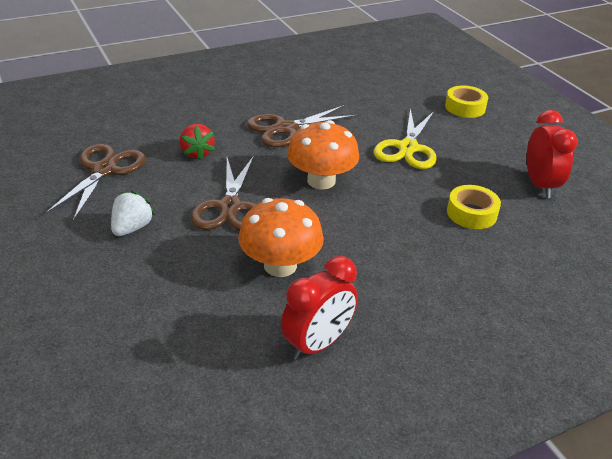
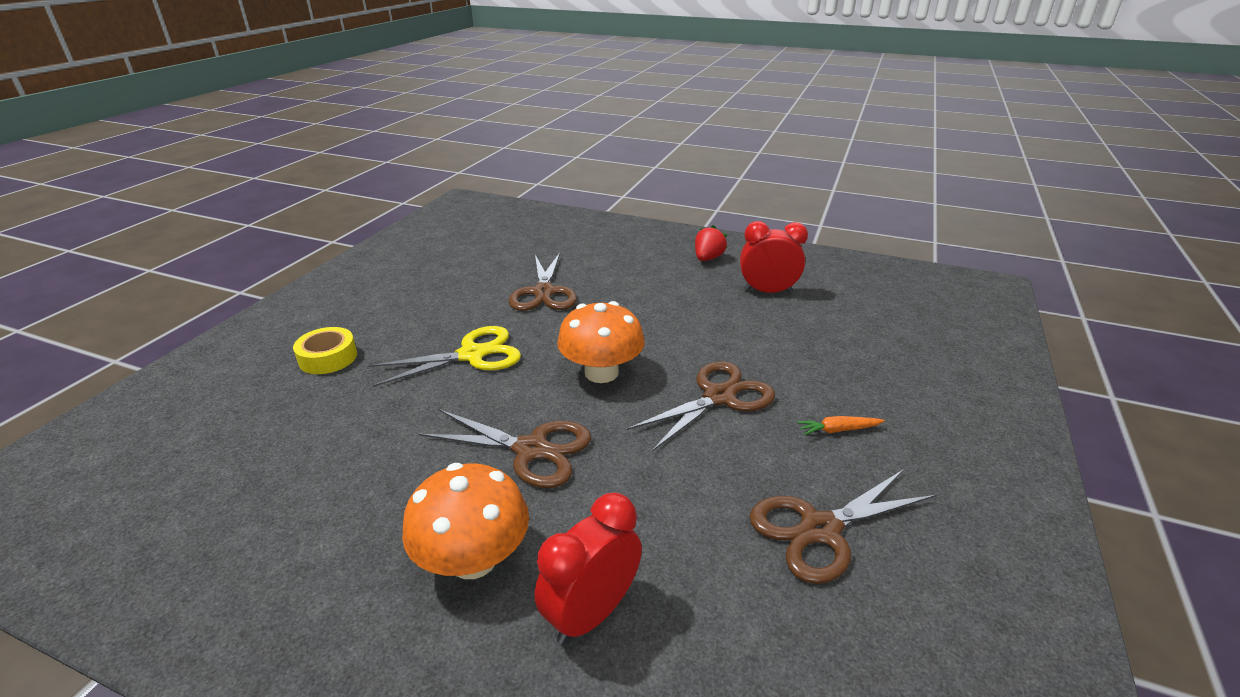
camera: 130 degrees left, 5 degrees down
white strawberry [111,191,155,236] -> orange carrot [797,416,885,435]
red strawberry [180,124,215,161] -> red strawberry moved to [695,225,727,261]
orange mushroom [238,198,324,277] -> orange mushroom moved to [402,463,529,579]
yellow tape [447,185,501,229] -> brown scissors [509,253,577,311]
red clock [527,110,578,198] -> red clock moved to [535,493,642,644]

